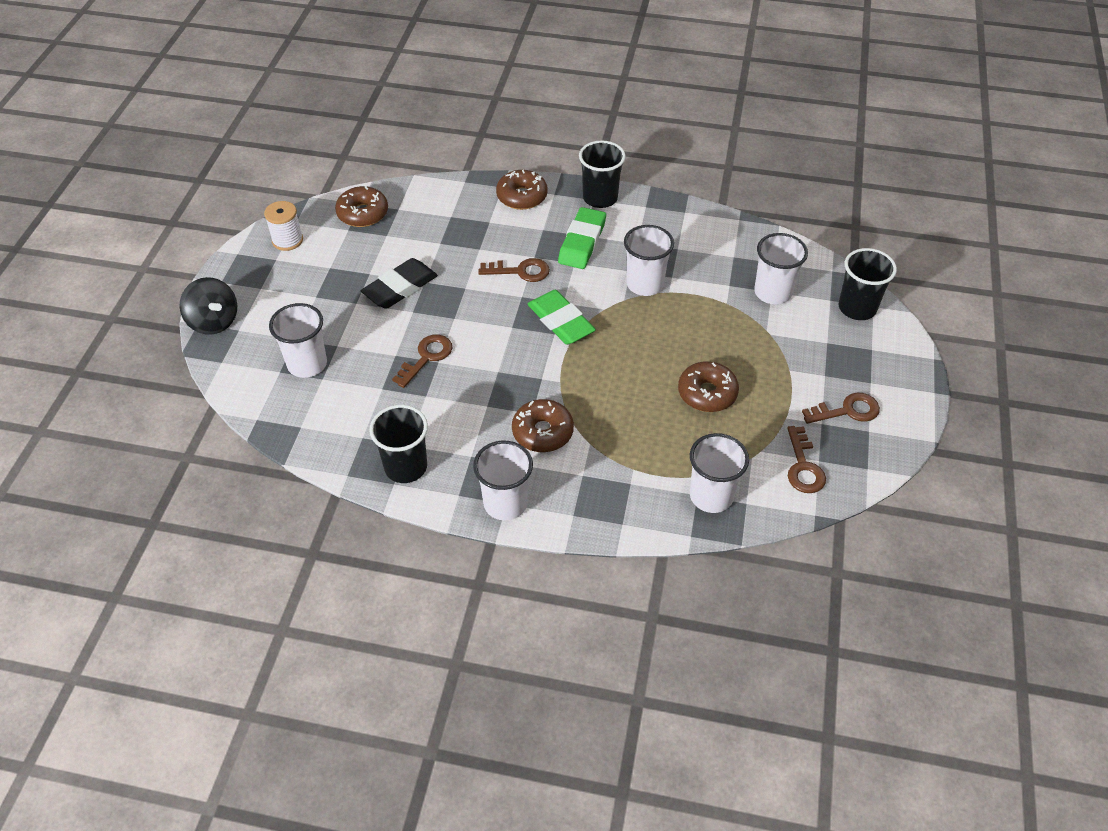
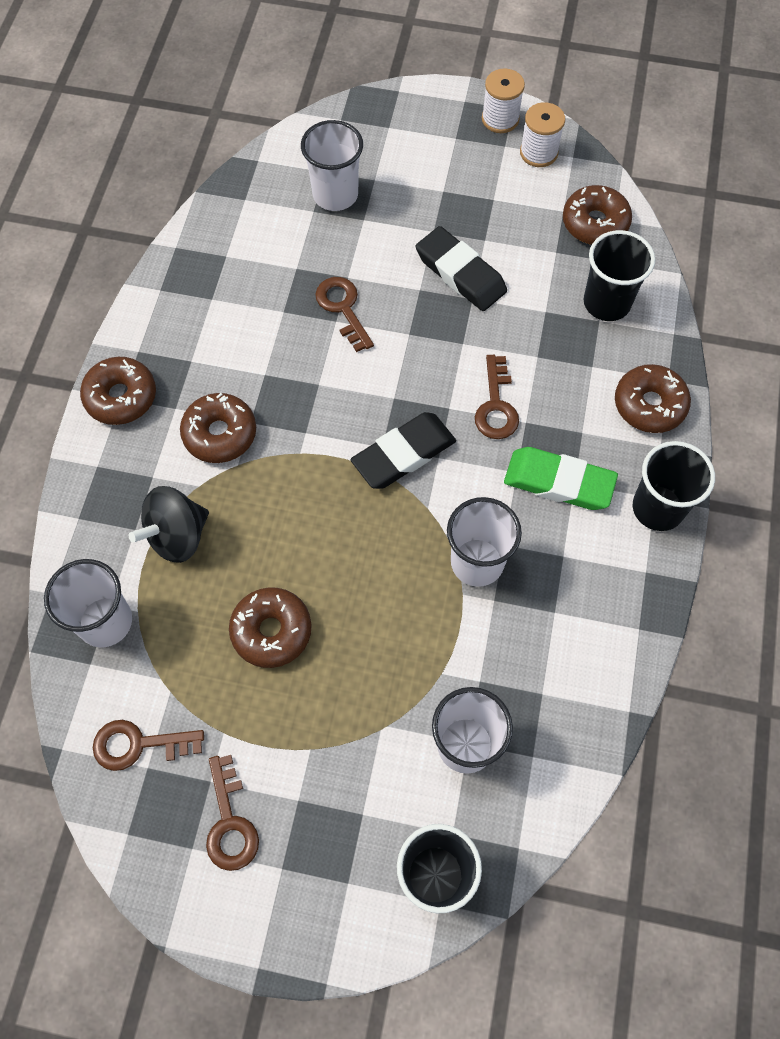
camera: 90 degrees right, 15 degrees up
black spinning top [180,277,237,335] -> black spinning top moved to [129,486,209,563]
black cup [369,405,428,483] -> black cup moved to [584,230,655,321]
brown key [392,334,452,388] -> brown key turned 150 degrees counterclockwise [315,277,374,352]
white cup [473,441,533,520] -> brown donut [80,357,156,425]
green eraser [527,290,596,345] -> black eraser [351,412,456,489]
none -> white spool [482,68,525,133]

